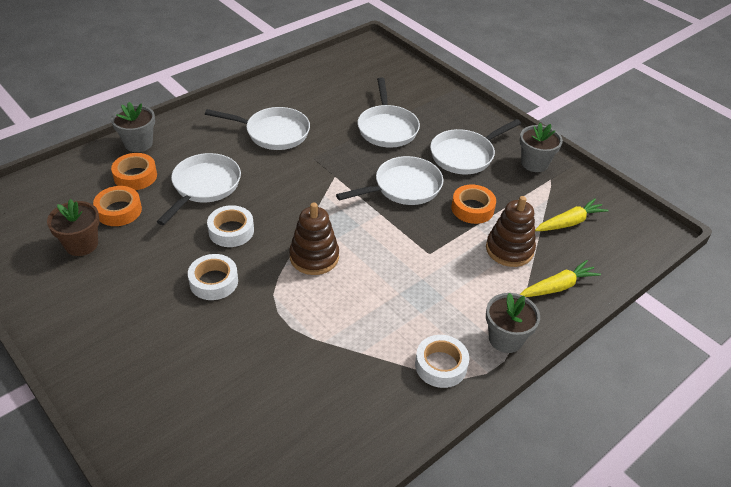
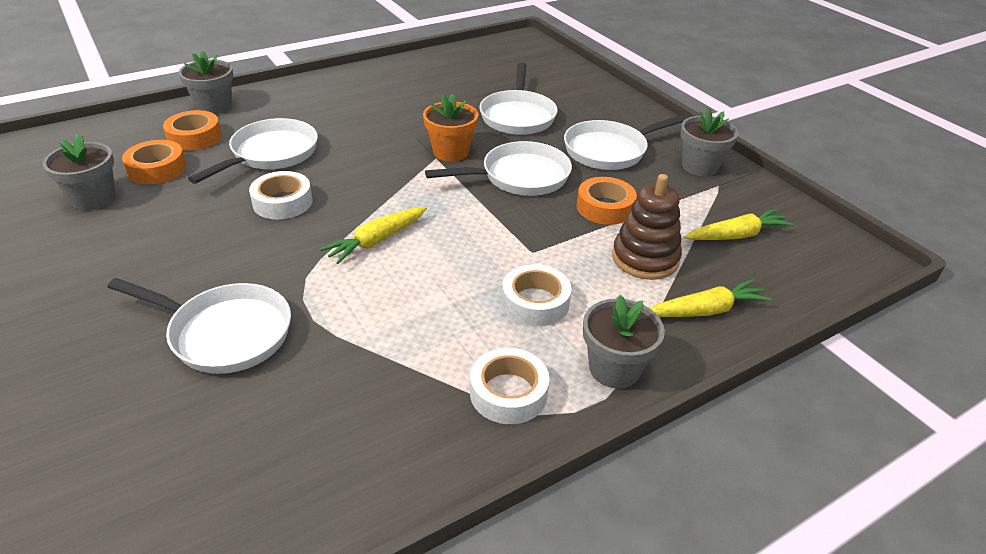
camera: 10 degrees right, 5 degrees down
brown flower pot [47,199,100,256] -> grey flower pot [42,134,116,210]
white tape [188,254,238,300] -> white tape moved to [502,264,572,326]
white pan [205,107,310,150] -> white pan moved to [108,278,291,374]
brown stacking toy [289,203,339,275] -> yellow carrot [320,207,427,264]
none -> orange flower pot [423,94,479,162]

